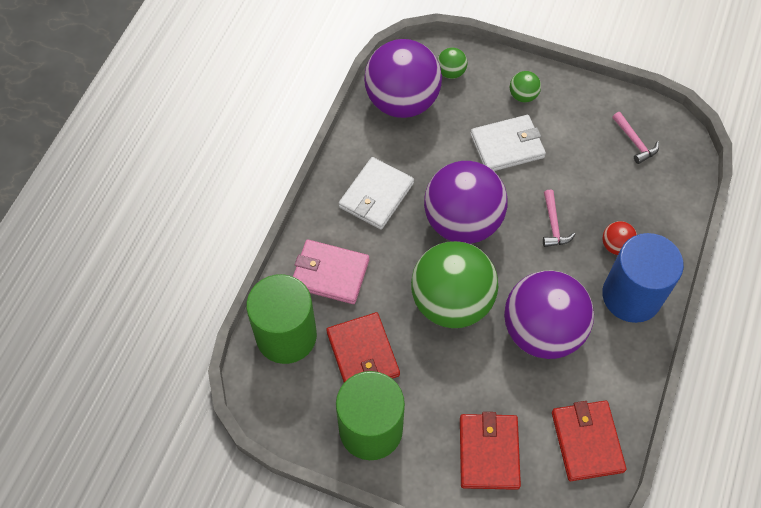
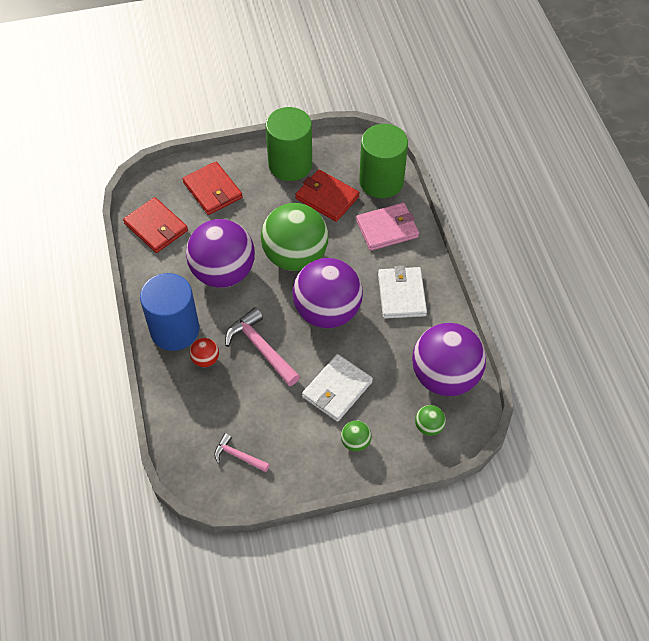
camera: 145 degrees right, 5 degrees down
pink hammer [543,190,575,247] -> pink hammer [225,308,300,386], size x1.71

